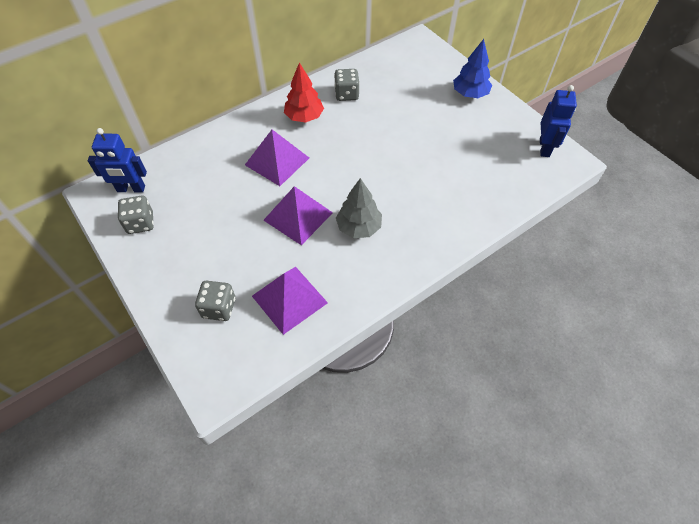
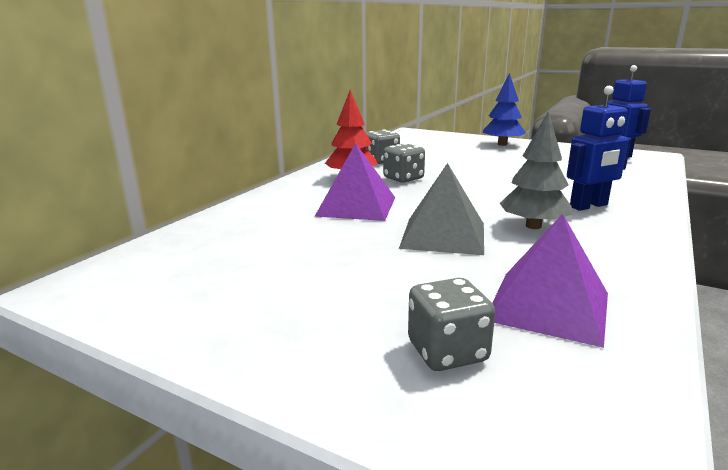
camera: 25 degrees left, 35 degrees down
blue robot [88,128,147,193] -> blue robot moved to [567,86,631,211]
grey dice [118,196,154,234] -> grey dice moved to [383,143,425,183]
purple pyramid [263,186,333,245] -> grey pyramid [399,163,484,255]

